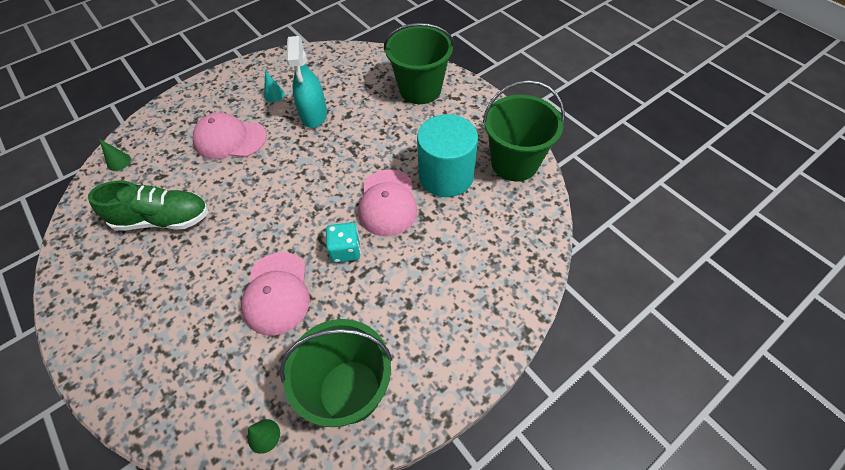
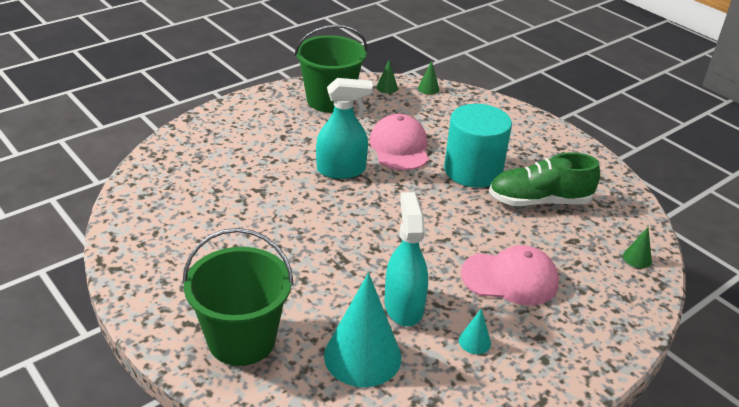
camera: 175 degrees right, 20 degrees down
turquoise dice [326,222,361,263] -> turquoise spray bottle [316,78,373,179]
pink cap [358,170,418,237] -> none
turquoise cylinder [417,114,478,197] -> turquoise cylinder moved to [444,104,512,188]
green bucket [483,80,565,181] -> none
none -> turquoise cone [324,273,401,387]
none -> green cone [418,61,439,95]

